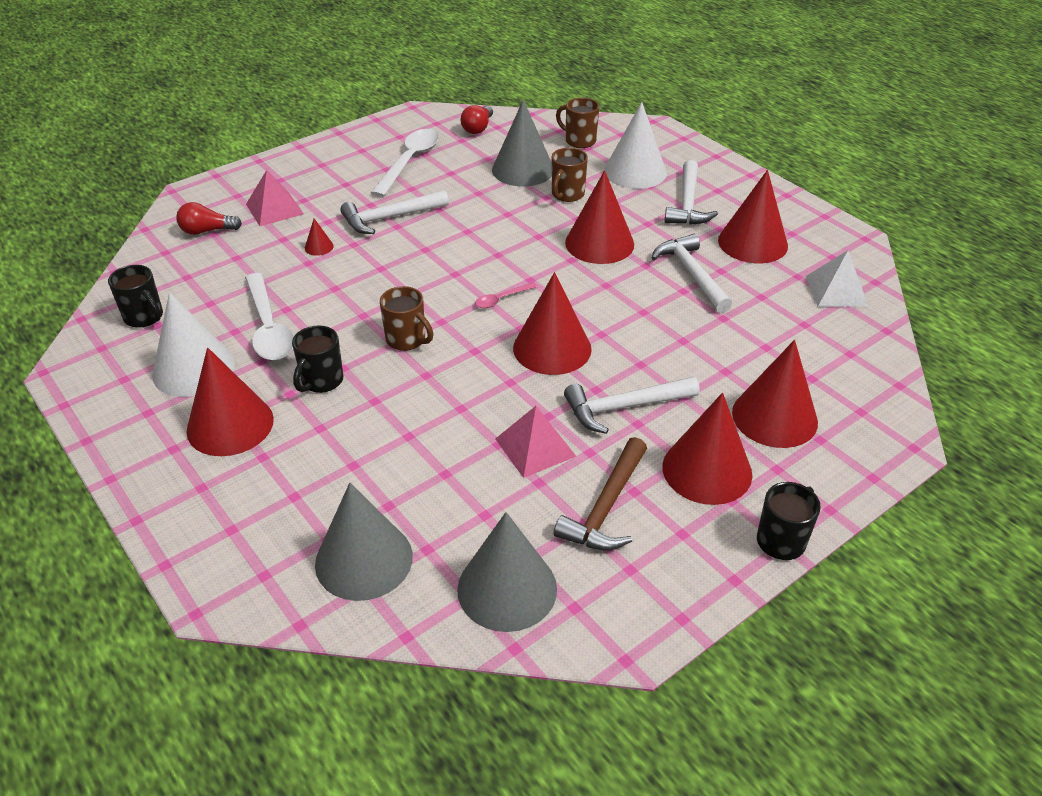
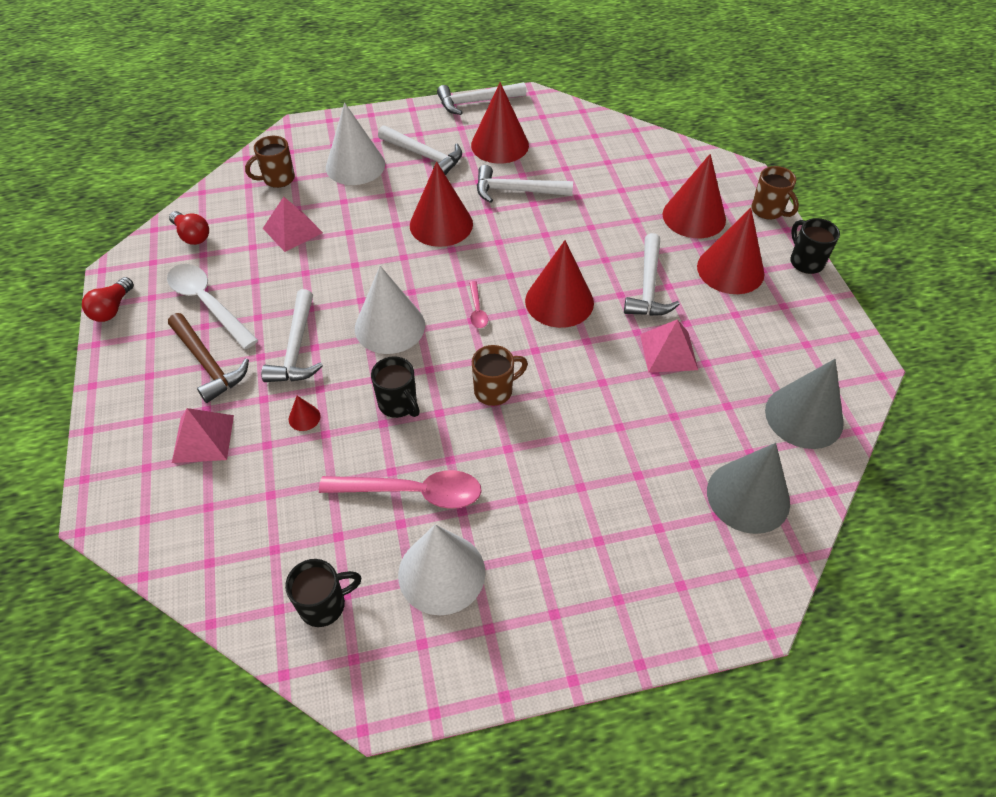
camera: 65 degrees left, 10 degrees up
red light bulb [176,202,242,235] -> red light bulb moved to [82,277,134,322]
red cone [186,347,274,456] -> none
white spoon [245,273,294,360] -> pink spoon [319,470,482,509]
black mug [292,325,343,393] -> black mug moved to [371,356,420,418]
grey cone [492,100,552,186] -> pink pyramid [263,197,323,252]
brown mug [552,148,588,202] -> brown mug moved to [751,166,799,219]
brown hammer [554,437,647,551] -> brown hammer moved to [168,313,249,403]
white pyramid [806,250,868,307] -> none
none -> white cone [355,266,425,354]
none -> white hammer [437,82,526,115]

